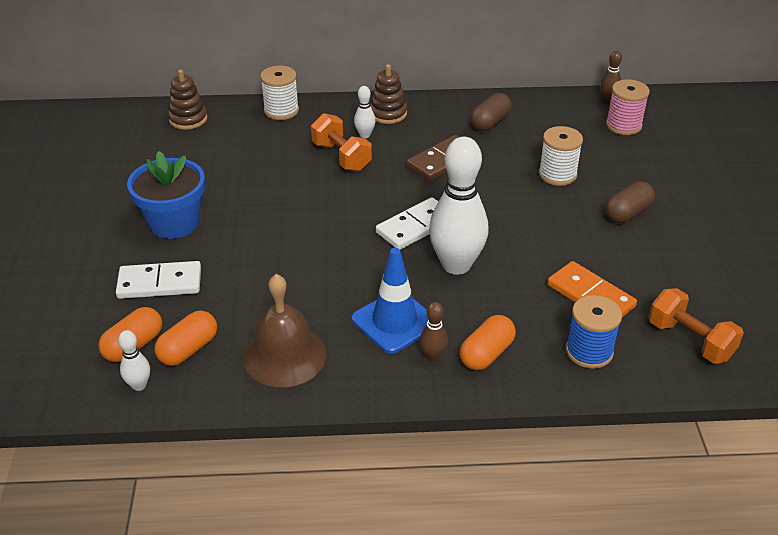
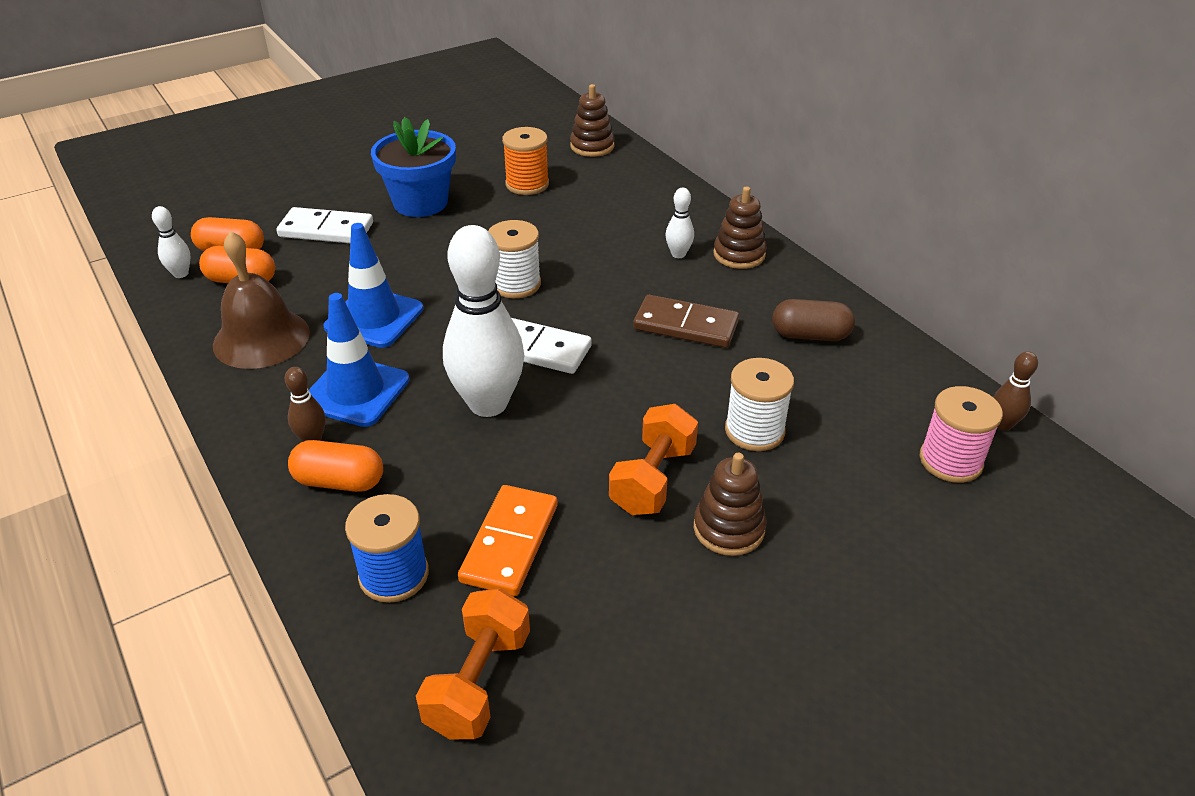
camera: 60 degrees right, 0 degrees up
white domino [116,261,201,299] -> white domino turned 45 degrees counterclockwise [276,207,373,243]
white spool [260,66,299,120] -> white spool moved to [488,220,541,298]
orange dumbbell [311,113,372,172] -> orange dumbbell moved to [609,404,698,515]
brown capsule [605,181,655,223] -> brown stacking toy [694,453,767,556]
none -> blue traffic cone [324,223,423,348]
none -> orange spool [502,127,549,195]

